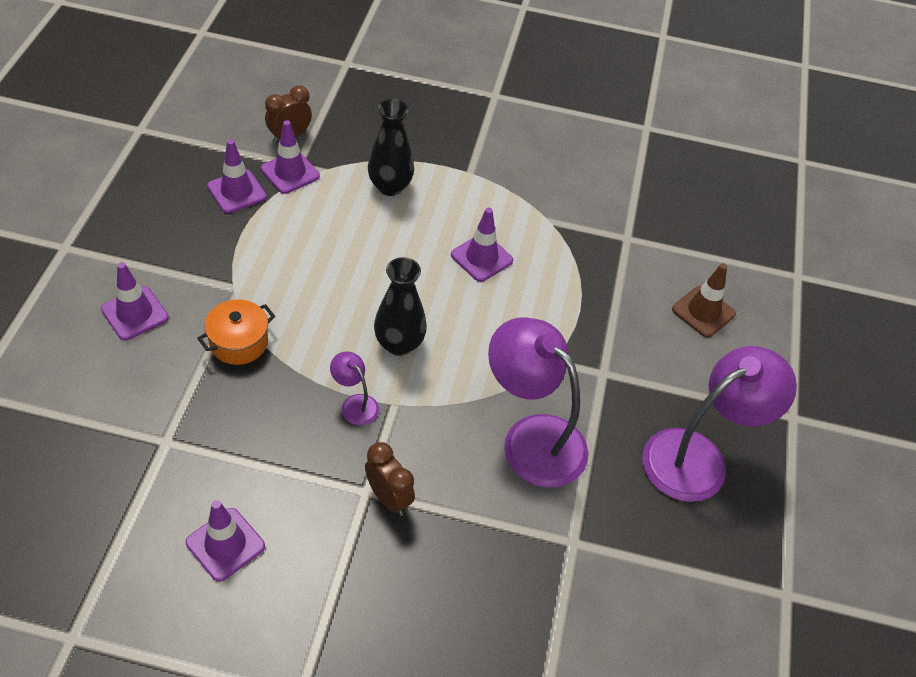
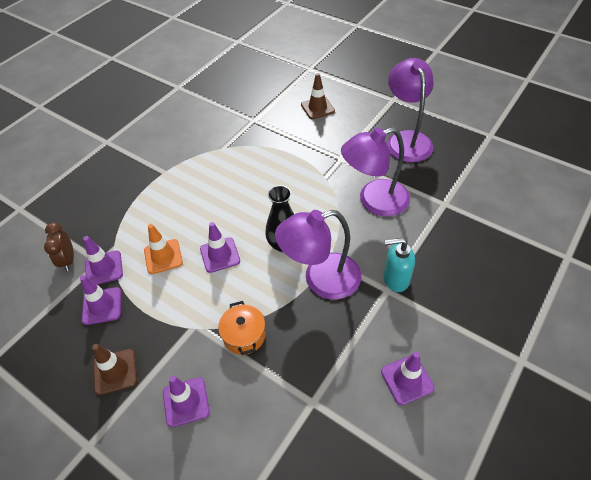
camera: 60 degrees left, 0 degrees up
purple lamp [330,351,379,425] -> purple lamp [275,210,361,299], size x2.24
brown clock [365,442,415,516] -> turquoise soap dispenser [383,237,415,292]
black vase [368,99,414,196] -> none
purple traffic cone [451,207,513,282] -> purple traffic cone moved to [200,222,240,273]
none -> brown traffic cone [92,344,137,395]
none -> orange traffic cone [144,224,183,274]

